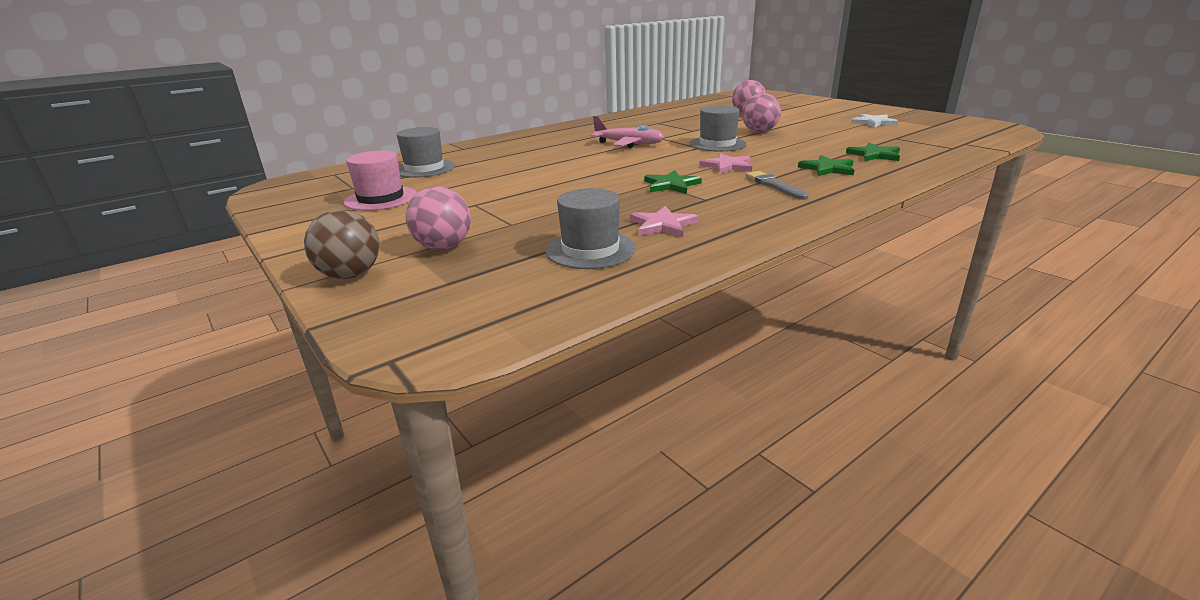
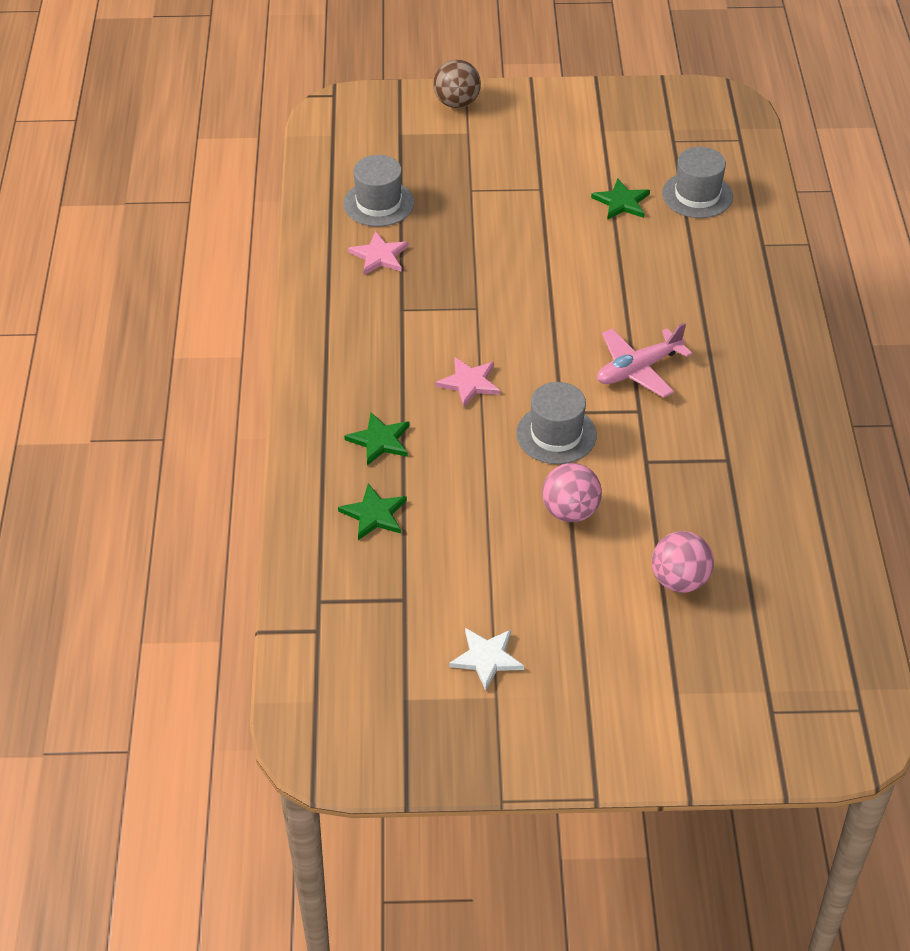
camera: 125 degrees right, 20 degrees up
pink hat [344,150,417,211] -> none
pink ball [406,186,471,250] -> none
green star [644,170,702,194] -> green star moved to [591,179,650,220]
grey brush [746,171,809,200] -> none

